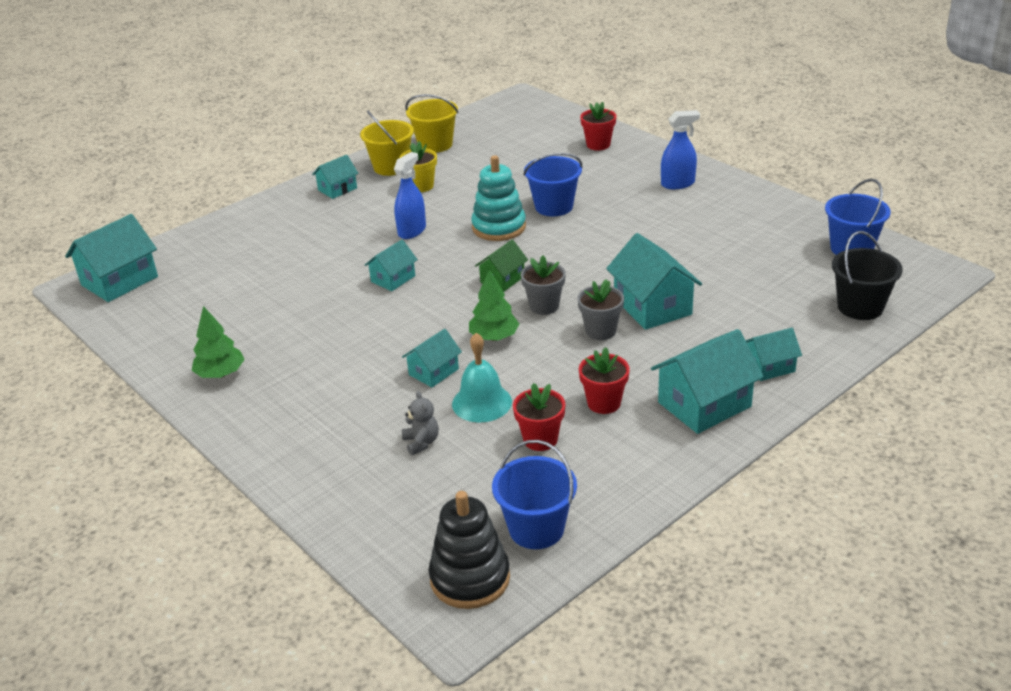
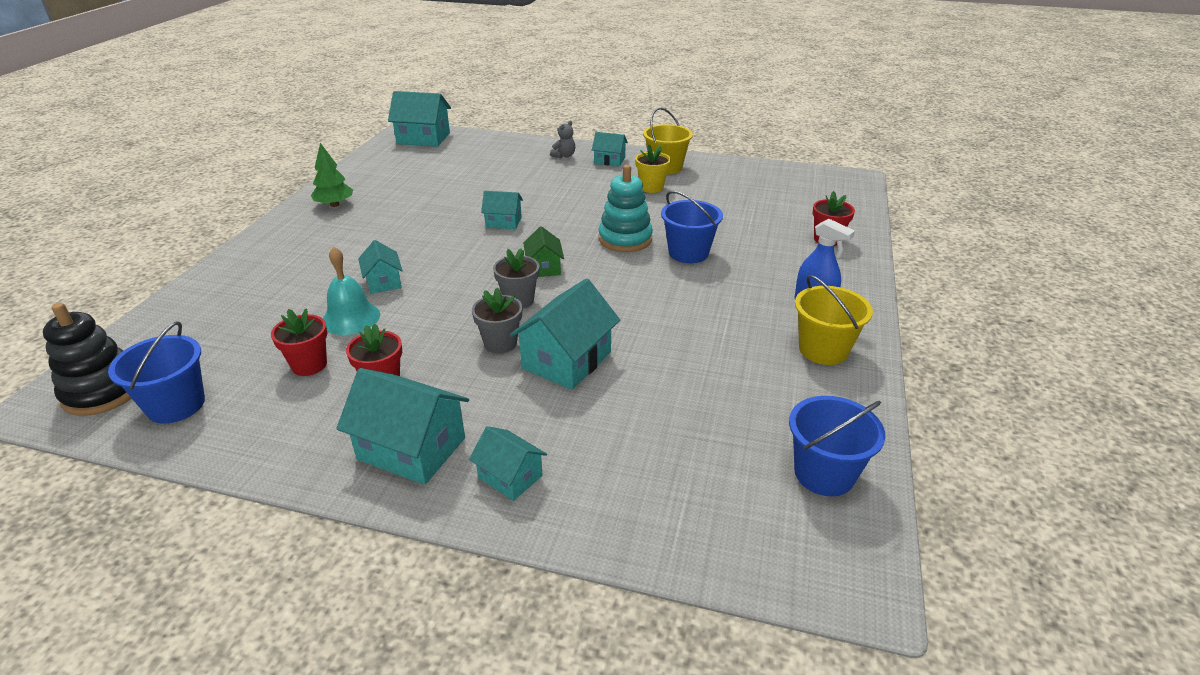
camera: 55 degrees right, 0 degrees up
blue spray bottle [394,152,426,239] -> none
turquoise house [402,329,462,387] -> turquoise house turned 60 degrees clockwise [358,240,403,294]
grey teddy bear [402,391,439,455] -> grey teddy bear moved to [550,120,575,158]
yellow bucket [405,94,458,153] -> yellow bucket moved to [795,275,873,365]
green tree [469,269,519,341] -> none
green house [475,240,528,292] -> green house turned 75 degrees clockwise [523,226,564,277]
black bucket [832,231,903,320] -> none

